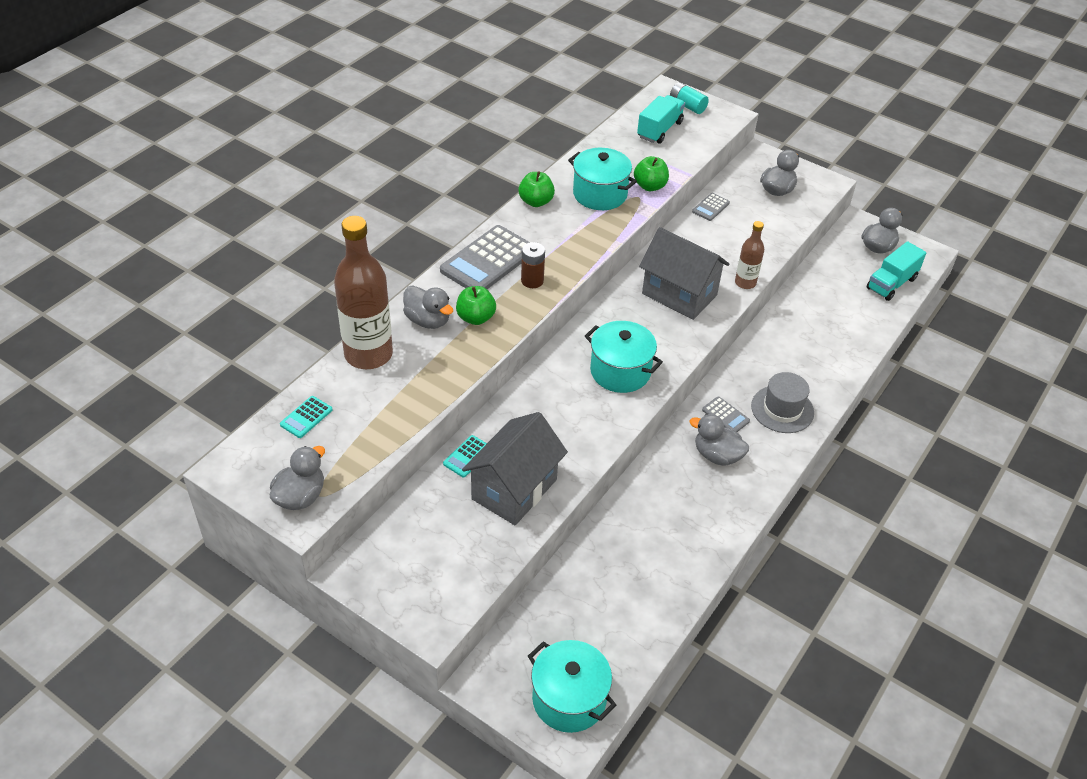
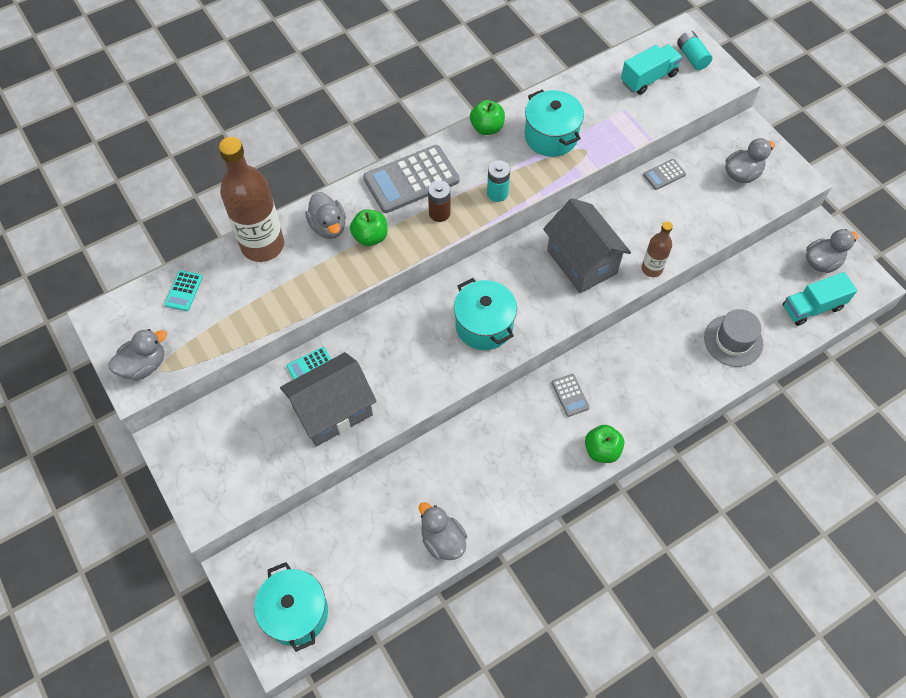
camera: 25 degrees right, 15 degrees up
turquoise calculator [280,396,332,438] -> turquoise calculator turned 45 degrees counterclockwise [165,270,203,311]
green apple [634,156,669,191] -> green apple moved to [585,425,625,463]
grey duck [689,414,749,466] -> grey duck moved to [419,502,467,560]
grey hat [751,372,814,433] -> grey hat moved to [704,309,763,367]
none -> turquoise battery [487,161,510,202]

